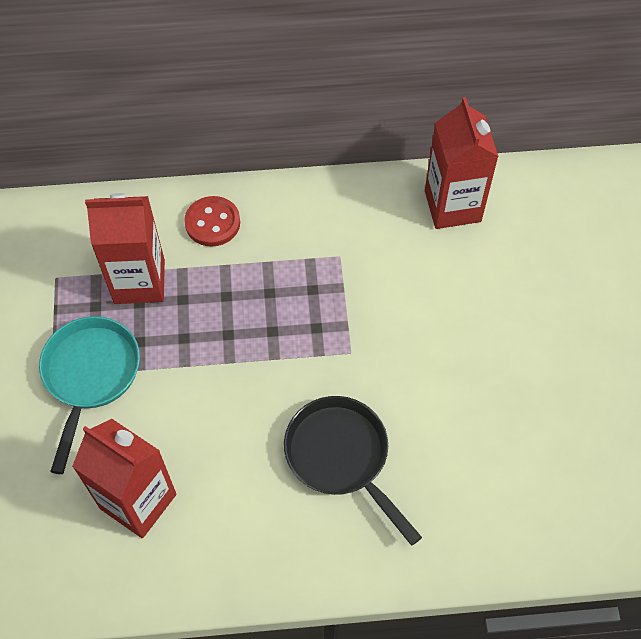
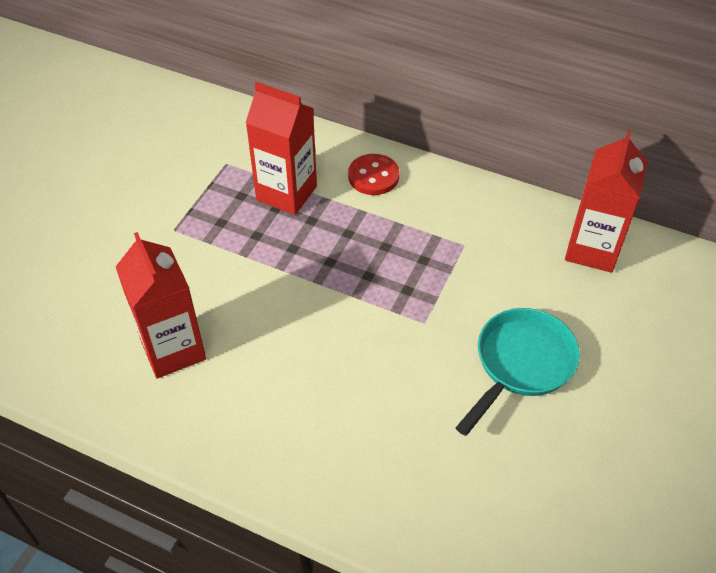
camera: 30 degrees right, 10 degrees down
turquoise pan [39,316,140,474] -> turquoise pan moved to [456,308,580,436]
black pan [284,396,422,546] -> none

